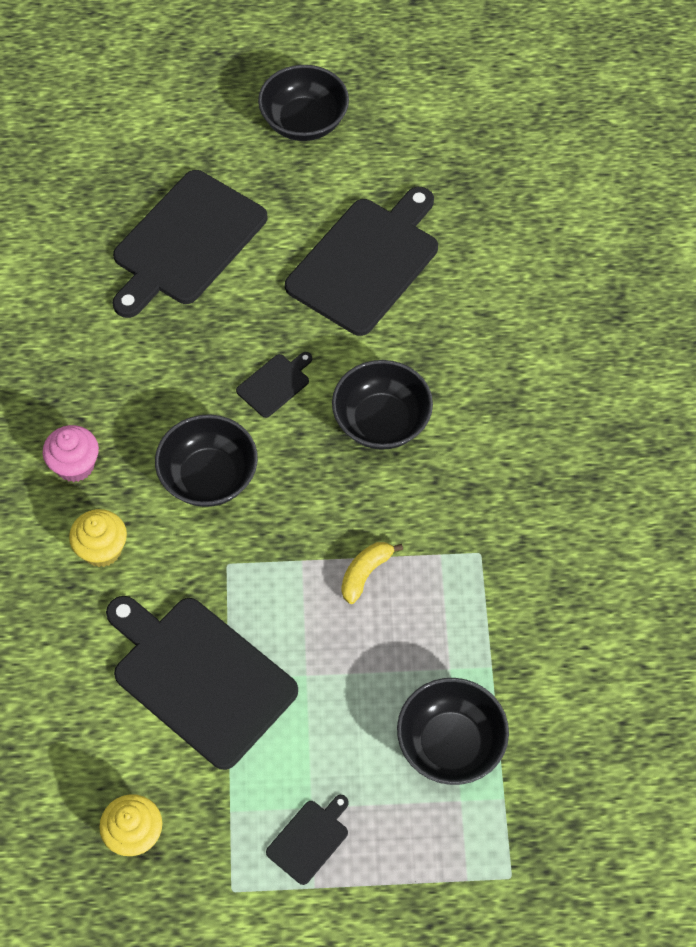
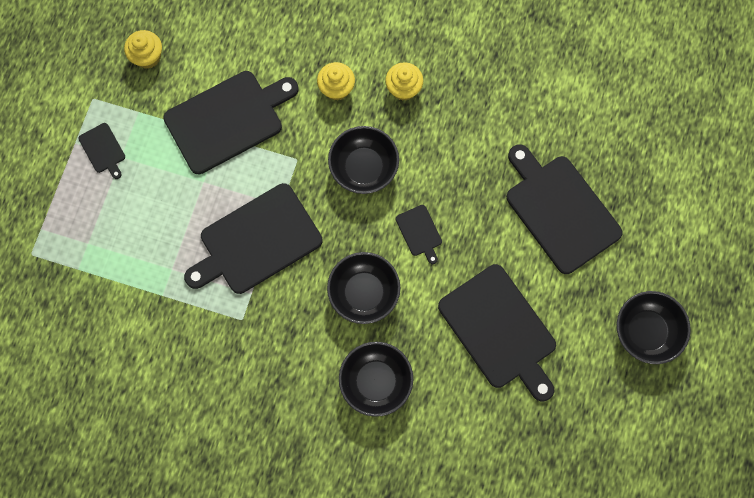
camera: 110 degrees right, 15 degrees up
pink cupcake [43,425,99,482] -> yellow cupcake [385,62,424,101]
yellow banana [341,542,403,604] -> black cutting board [184,183,323,294]
black bowl [397,678,509,785] -> black bowl moved to [339,342,413,417]

